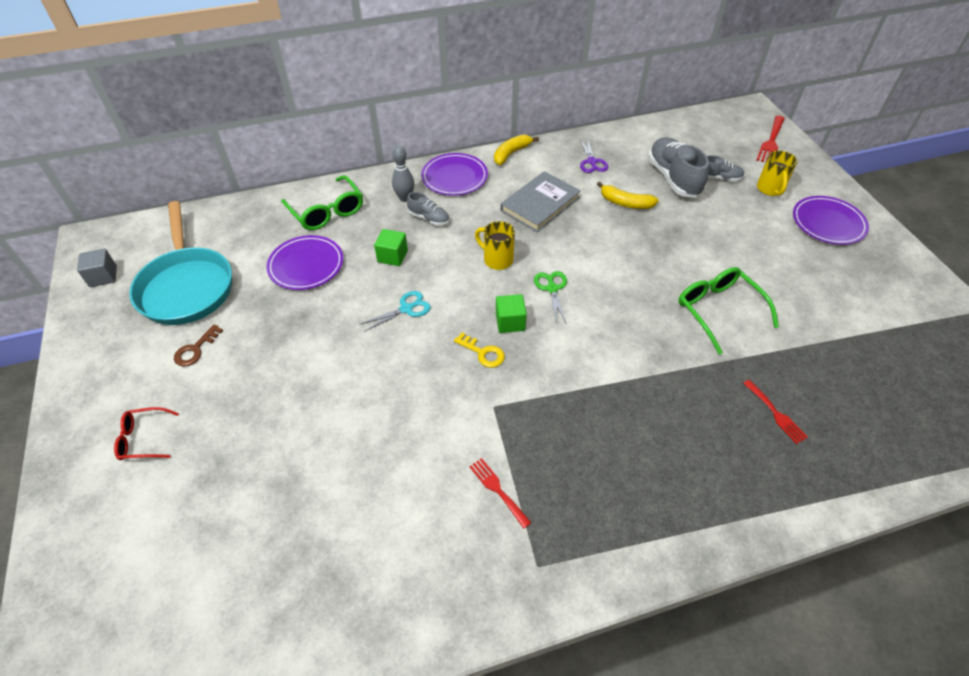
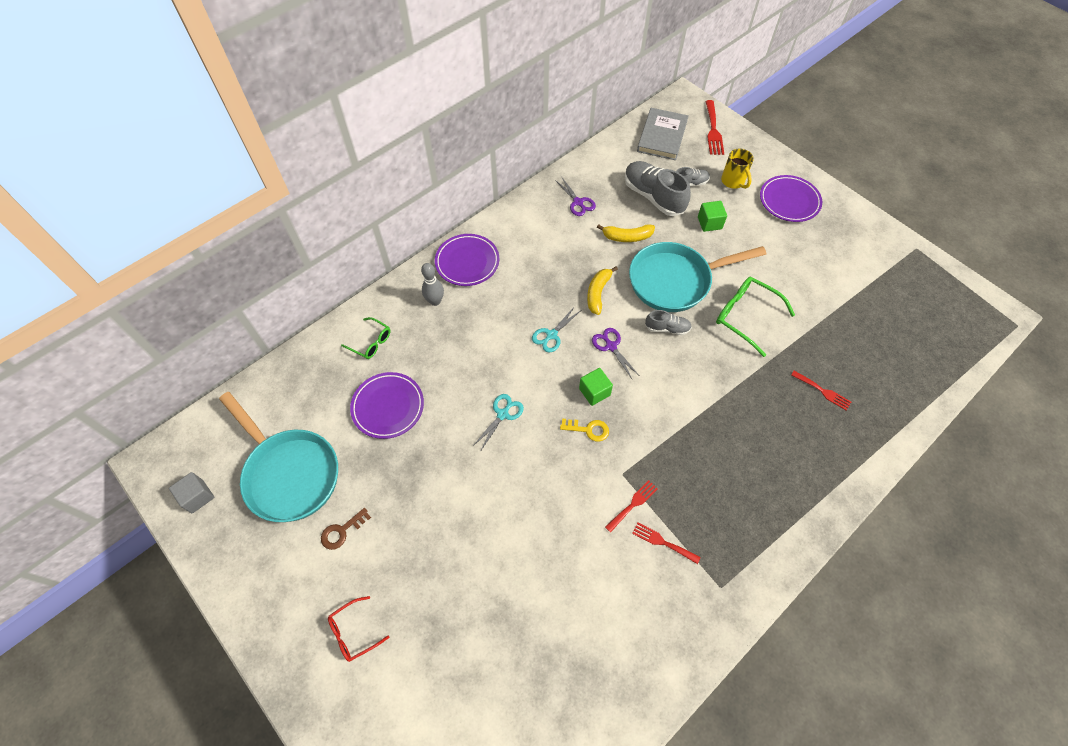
camera: 25 degrees left, 10 degrees up
brown key [174,324,223,366] -> brown key turned 45 degrees clockwise [321,508,371,550]
green glasses [281,175,363,230] -> green glasses [341,317,390,359], size x0.60
green cube [374,229,408,266] -> green cube moved to [698,201,727,232]
grey shoe [407,192,449,226] -> grey shoe moved to [645,310,692,335]
yellow mug [475,221,515,270] -> turquoise scissors [532,306,580,352]
yellow banana [494,134,539,165] -> yellow banana moved to [587,266,618,315]
grey book [501,171,581,232] -> grey book moved to [637,108,689,160]
green scissors [534,271,567,323] -> purple scissors [592,328,639,379]
none -> red fork [605,480,658,533]
none -> turquoise pan [629,242,766,312]

